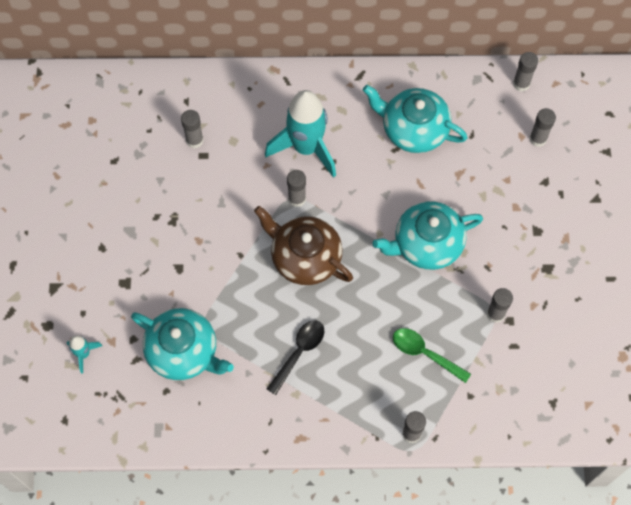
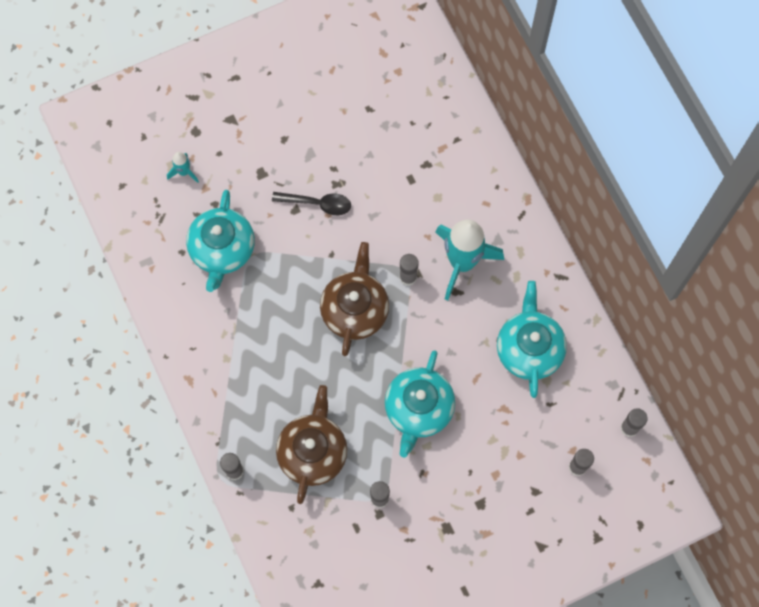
camera: 65 degrees right, 5 degrees up
grey glue stick [181,110,204,148] -> none
black spoon [267,320,324,395] -> black spoon moved to [272,192,351,215]
turquoise teapot [373,201,483,270] -> turquoise teapot turned 120 degrees counterclockwise [385,350,455,458]
green spoon [393,328,471,383] -> brown teapot [276,385,347,504]

